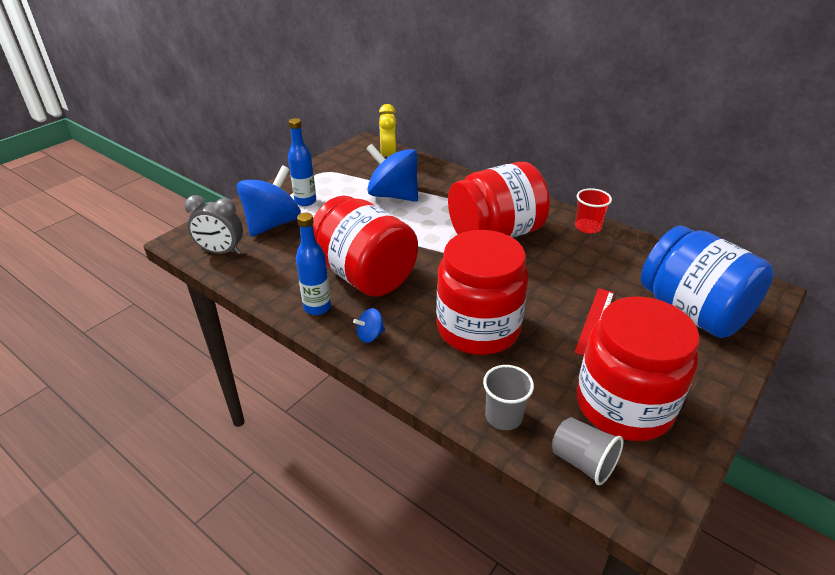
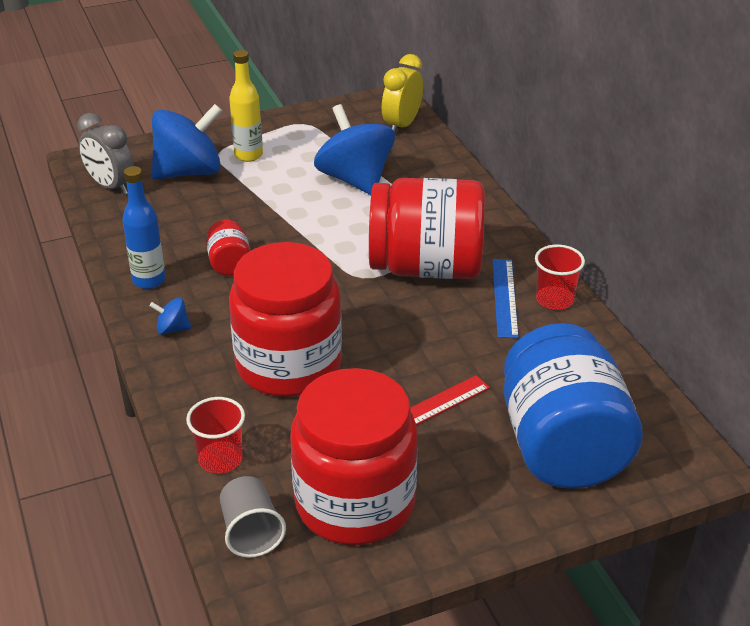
camera: 30 degrees right, 0 degrees up
blue bottle [288,118,316,206] -> yellow bottle [229,50,263,162]
red jar [313,196,418,297] -> red jar [206,220,250,276], size x0.43
grey cup [483,365,534,430] -> red cup [186,397,245,473]
none -> blue ruler [492,259,519,338]

